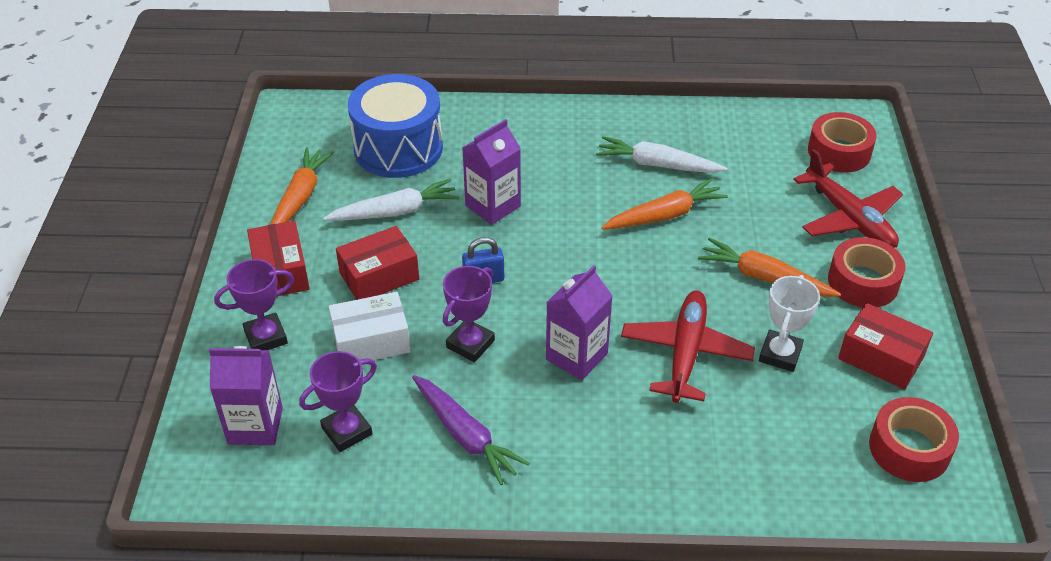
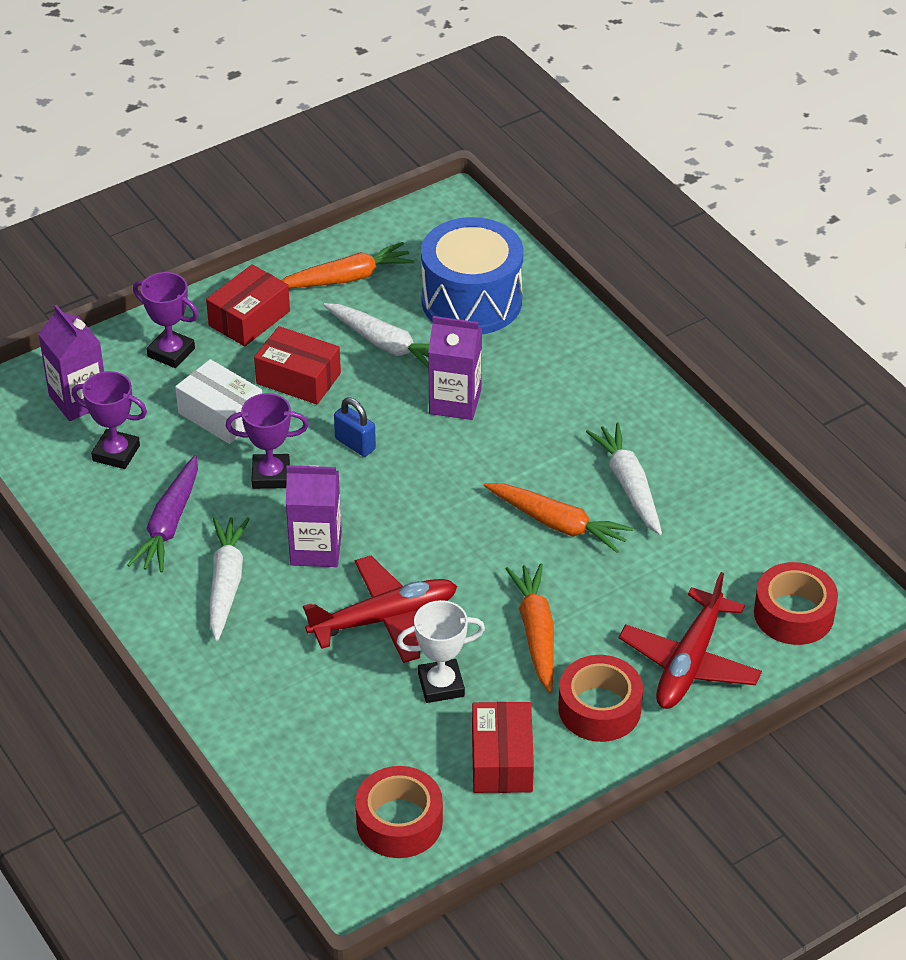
camera: 55 degrees right, 0 degrees up
none -> white carrot [210,517,250,641]

